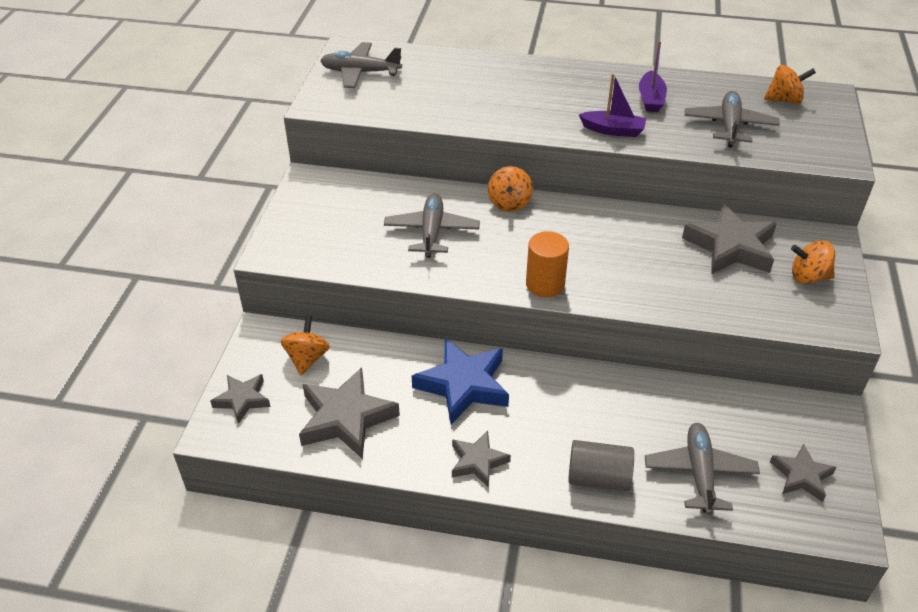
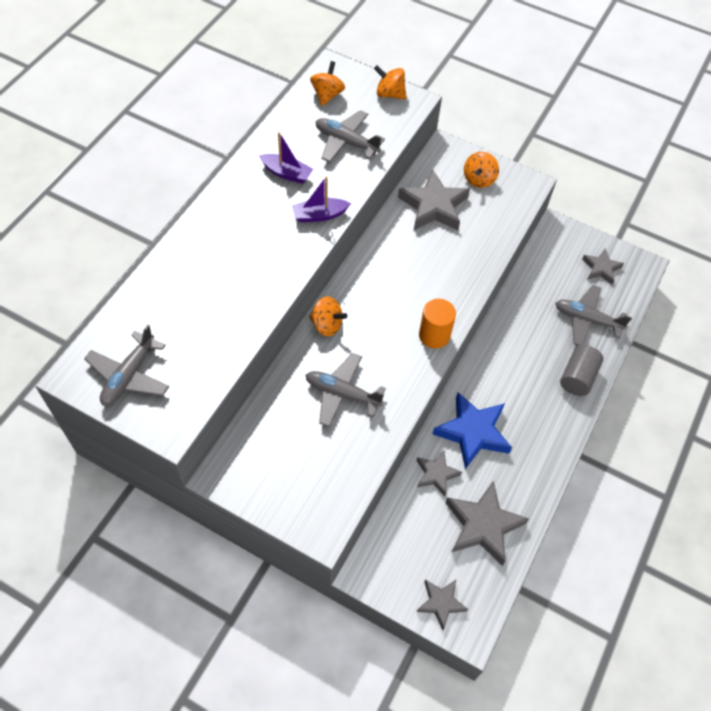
camera: 75 degrees left, 15 degrees up
orange spinning top [281,315,330,375] -> orange spinning top moved to [374,65,406,100]
grey star [452,431,511,488] -> grey star moved to [416,451,462,496]
purple boat [579,74,646,137] -> purple boat turned 135 degrees counterclockwise [292,176,351,222]

